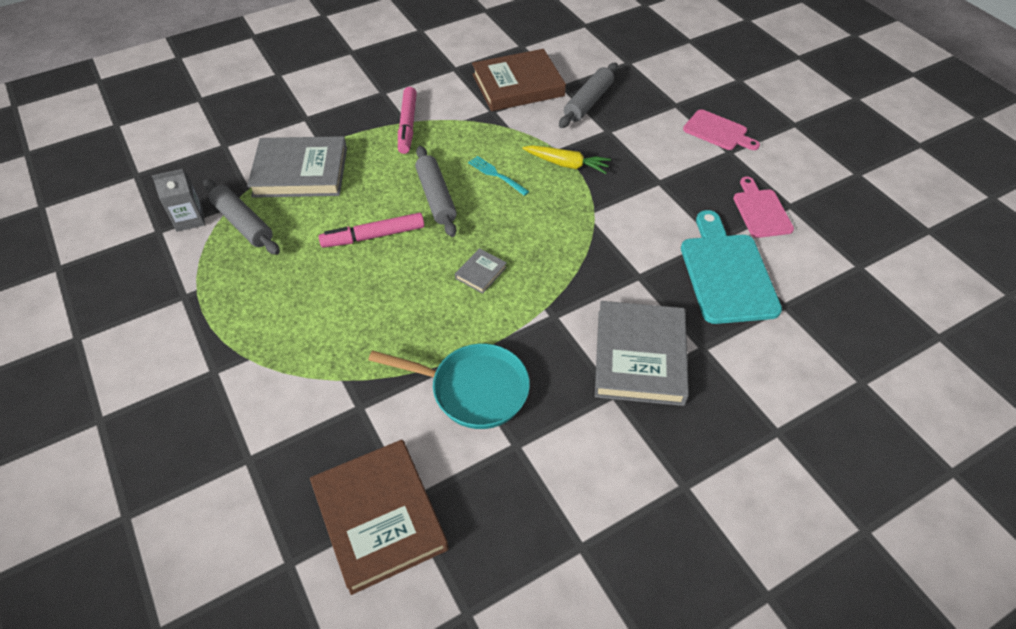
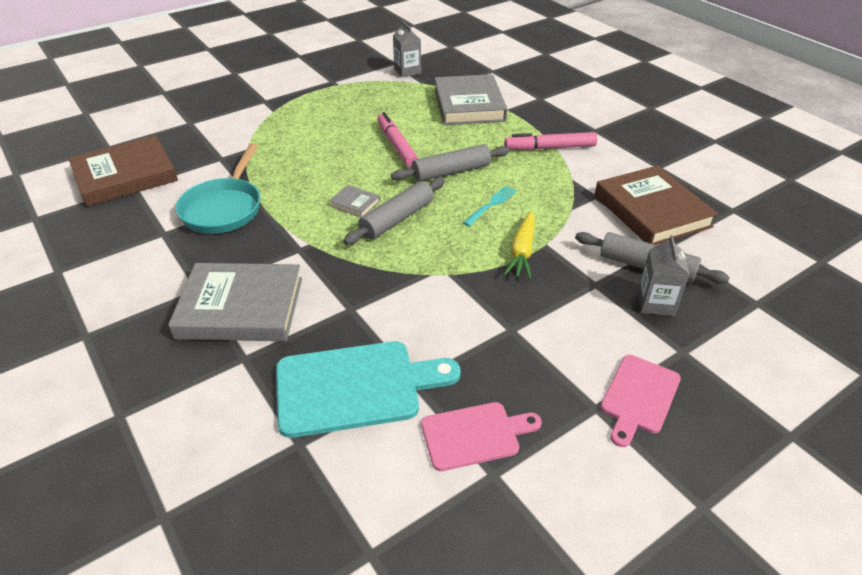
camera: 85 degrees right, 10 degrees down
grey rolling pin [204,179,280,255] -> grey rolling pin moved to [344,178,445,245]
none -> grey carton [638,235,690,316]

